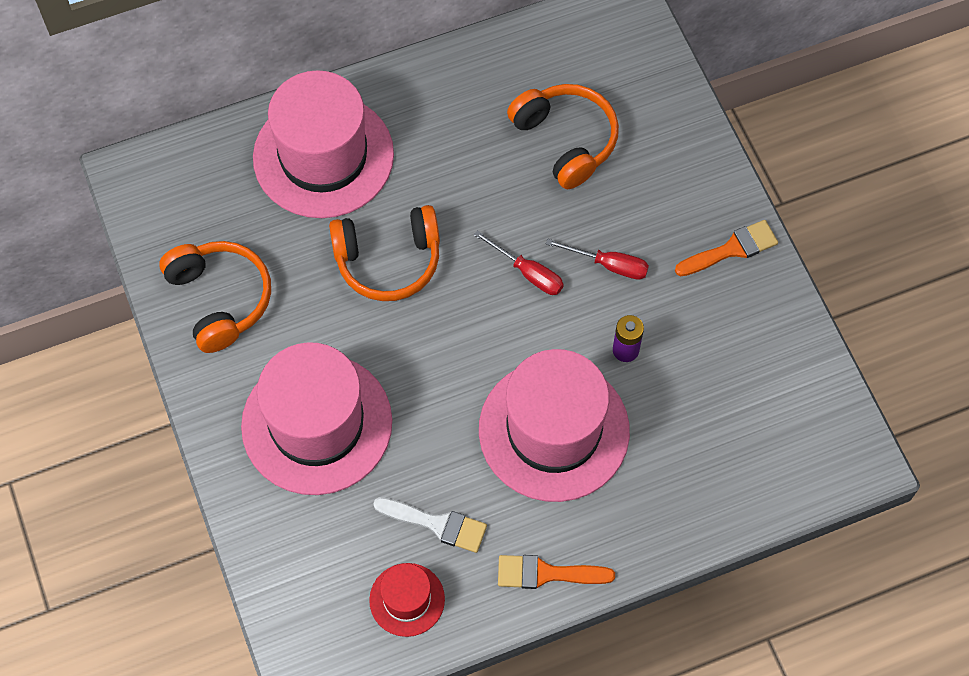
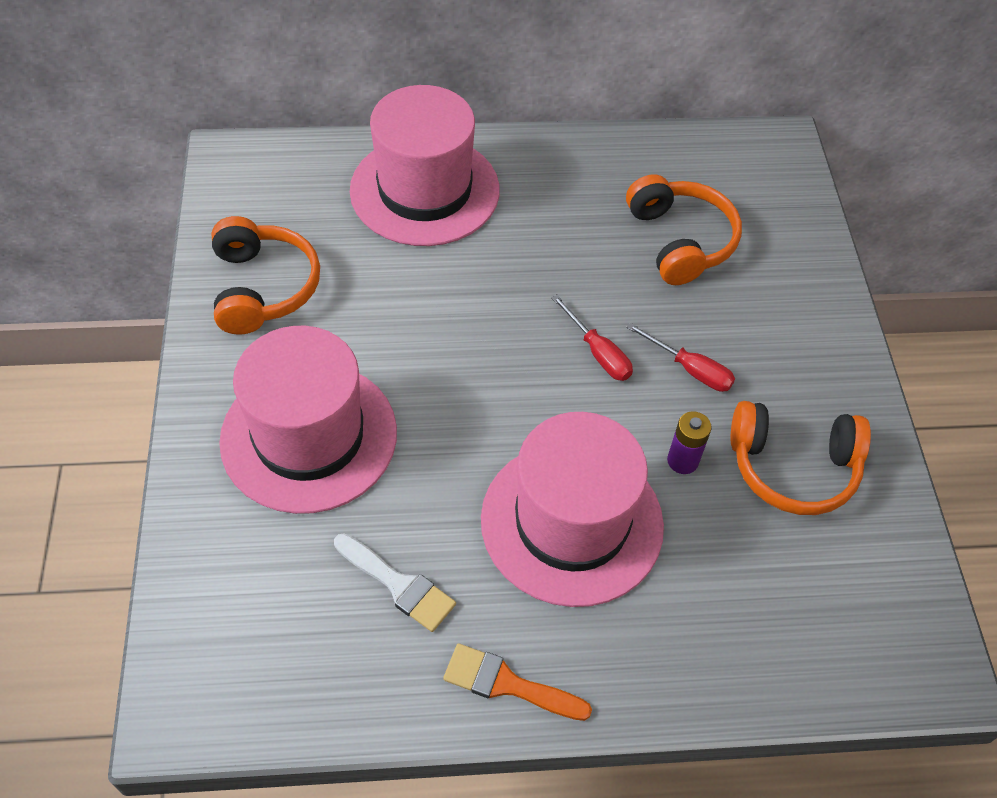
camera: 15 degrees right, 10 degrees down
orange headphones [329,205,440,301] -> orange headphones moved to [731,401,871,515]
red hat [369,563,445,637] -> none
orange brush [675,220,778,276] -> none

